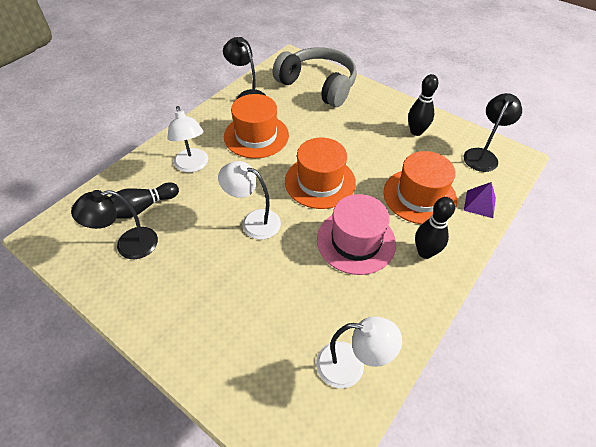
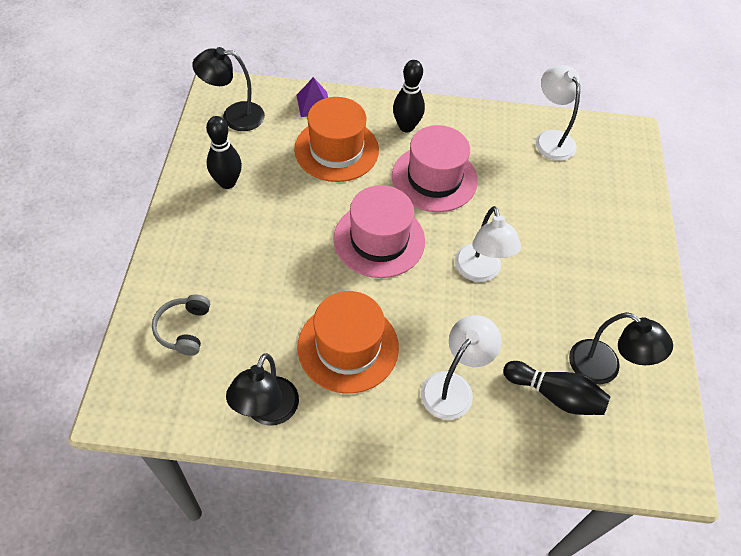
camera: 125 degrees left, 5 degrees up
grey headphones [272,47,357,107] -> grey headphones [152,294,210,356], size x0.45
orange hat [285,138,356,209] -> pink hat [333,185,425,278]

